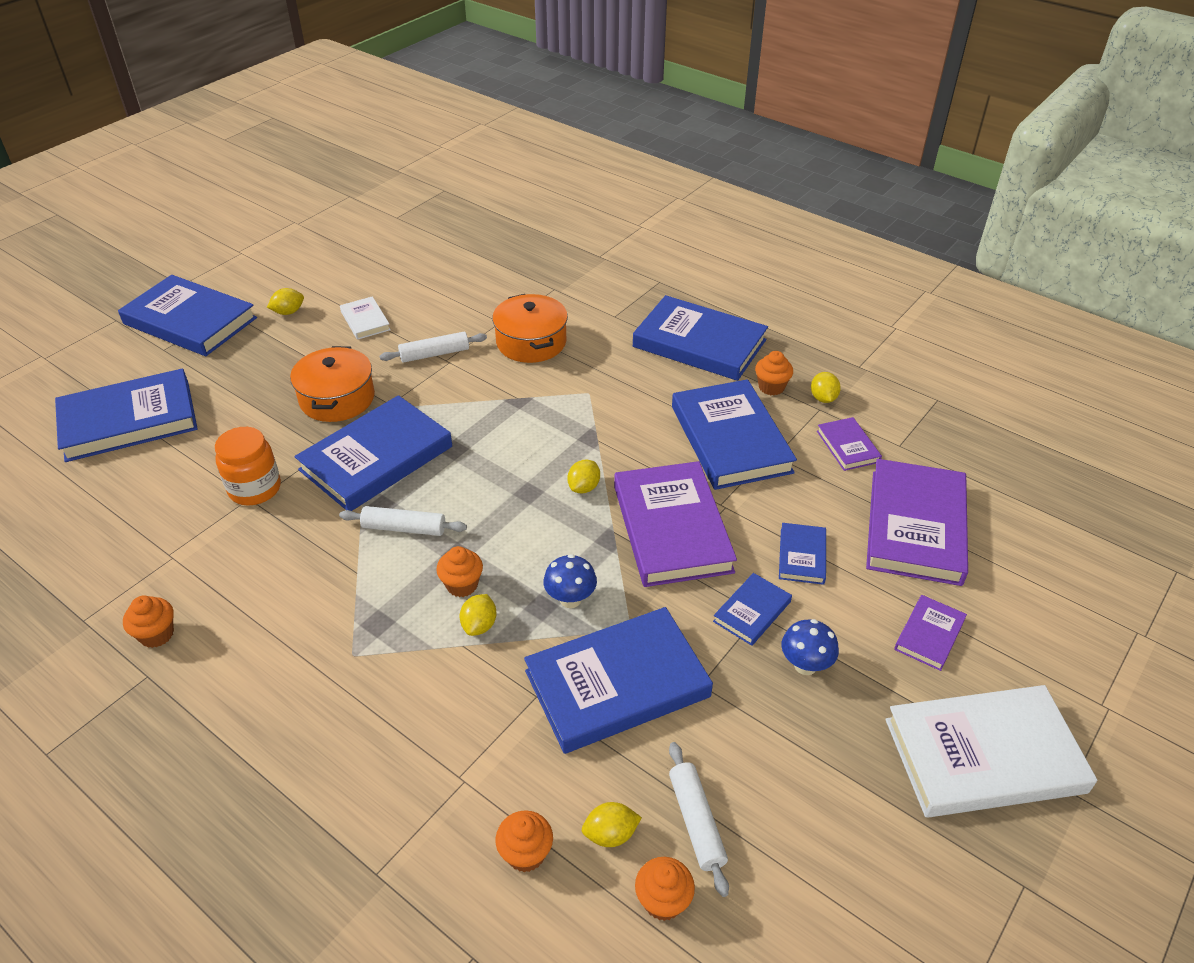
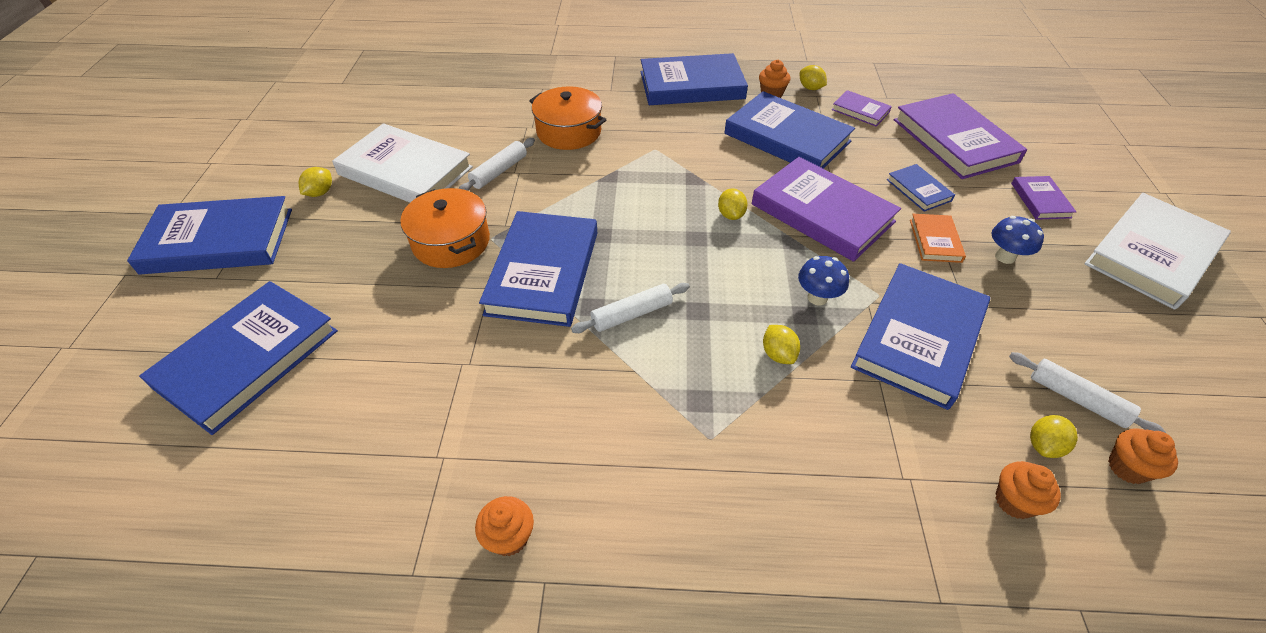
camera: 35 degrees left, 5 degrees up
orange jar [215,427,281,505] -> none
white book [340,296,391,340] -> white book [332,123,473,202], size x2.09
orange cupcake [436,546,483,597] -> none
blue book [713,573,792,646] -> orange book [910,214,966,263]

